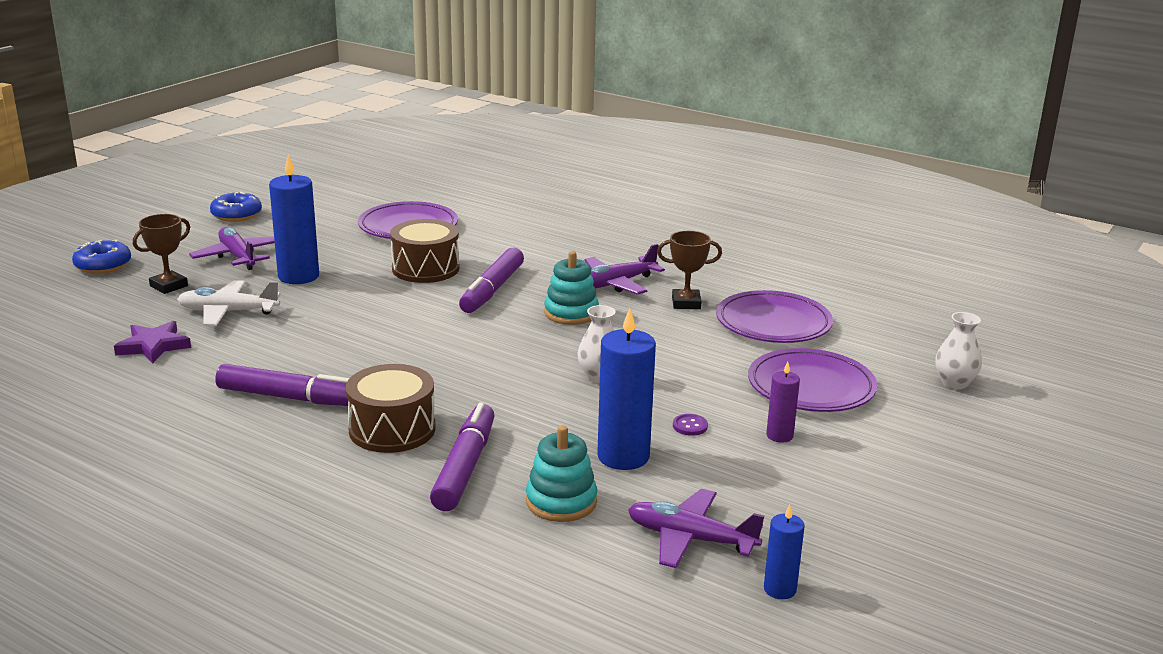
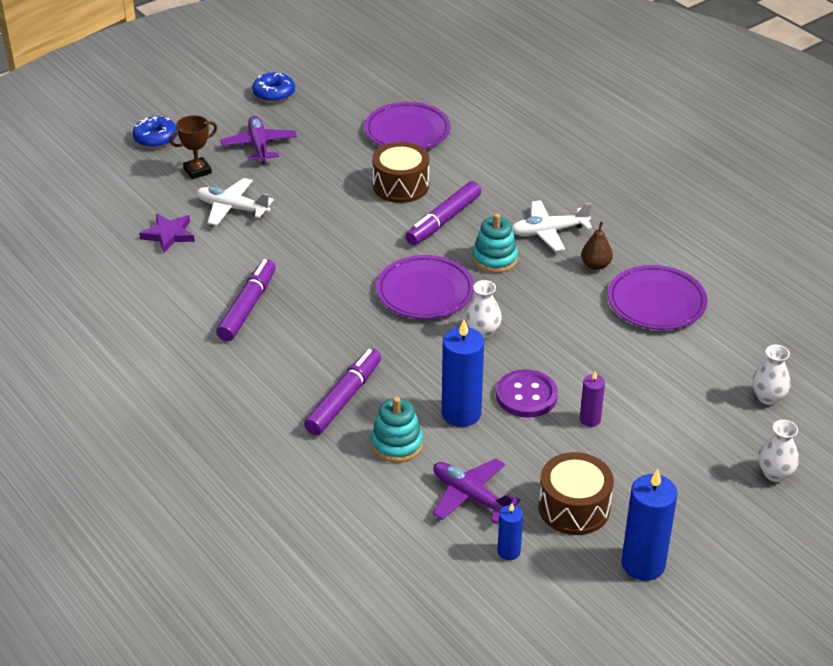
camera: 20 degrees right, 15 degrees up
purple marker [215,364,349,406] -> purple marker turned 105 degrees counterclockwise [216,259,276,341]
blue candle [269,155,319,284] -> blue candle moved to [621,469,678,581]
brown drum [346,364,435,453] -> brown drum moved to [539,452,614,535]
purple plane [584,244,665,295] -> white plane [512,200,592,251]
brown trophy [657,231,722,309] -> brown pear [581,222,613,270]
purple button [673,414,708,436] -> purple button [496,369,558,418], size x2.25
purple plate [748,348,877,412] -> purple plate moved to [376,255,474,319]
none -> white vase [758,420,799,482]

